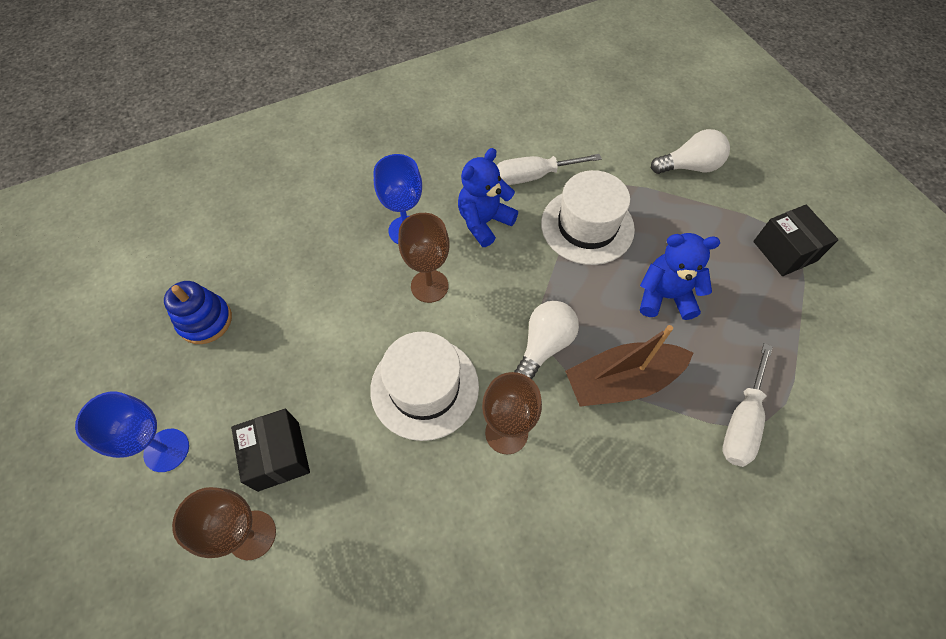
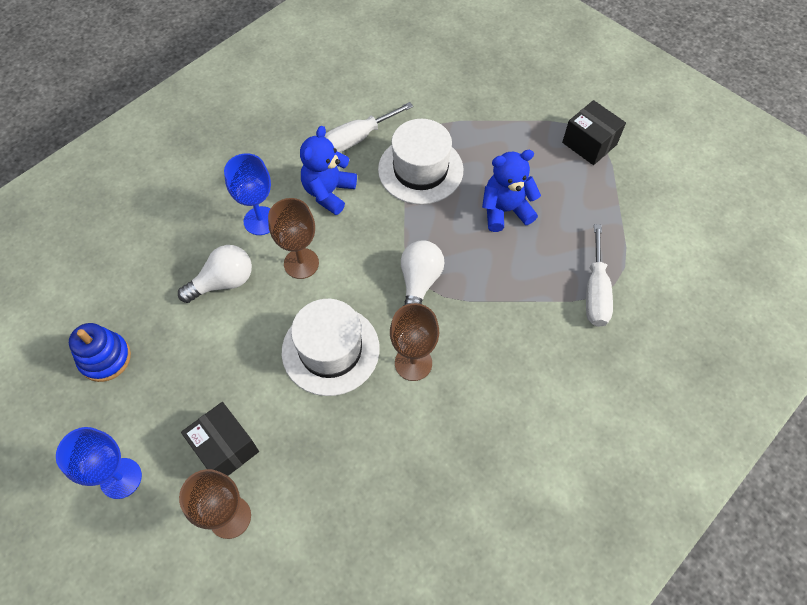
camera: 20 degrees left, 0 degrees up
brown boat [565,325,693,407] -> none
white light bulb [651,129,730,174] -> white light bulb moved to [178,245,252,303]

